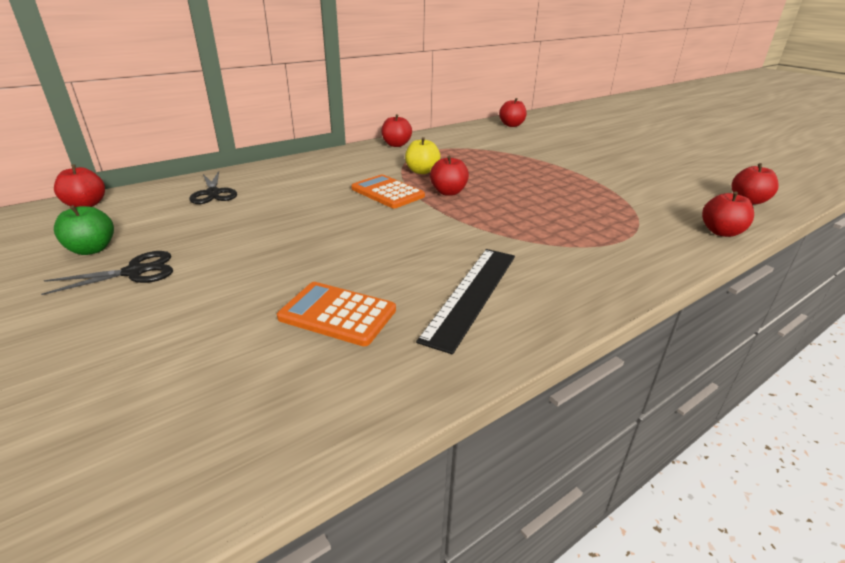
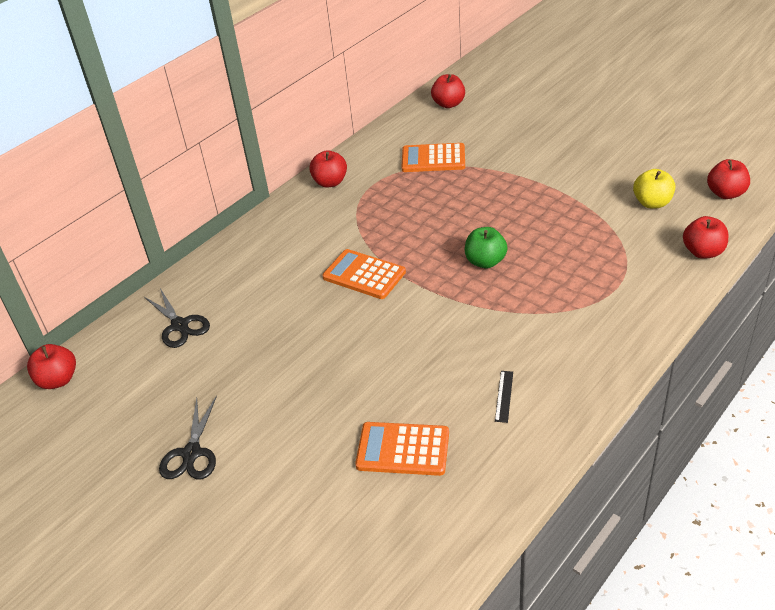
camera: 10 degrees left, 10 degrees up
black scissors [41,251,173,295] -> black scissors turned 135 degrees clockwise [159,395,217,479]
green apple [54,205,114,255] -> green apple moved to [465,227,508,268]
yellow apple [405,137,441,174] -> yellow apple moved to [633,169,675,209]
black ruler [416,249,515,355] -> black ruler [495,371,513,423], size x0.41
red apple [430,156,469,196] -> none
none -> orange calculator [402,143,465,172]

